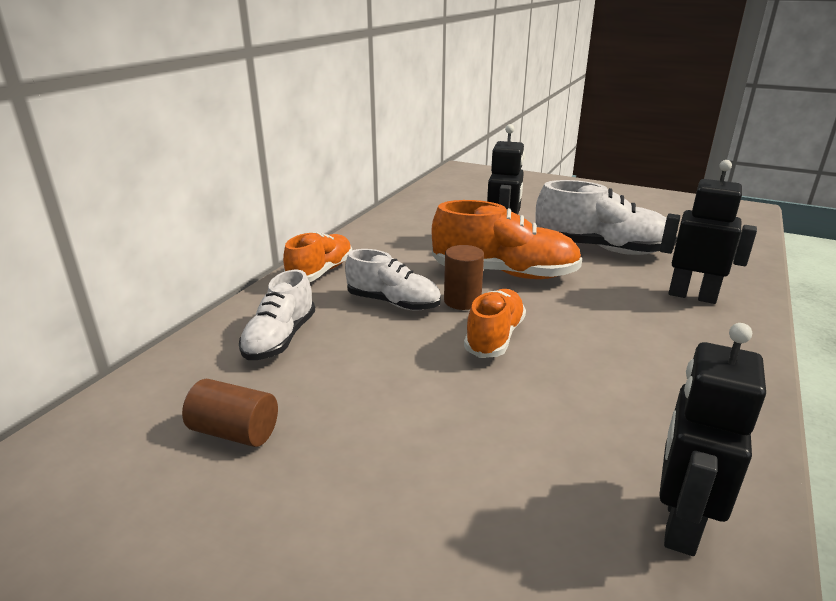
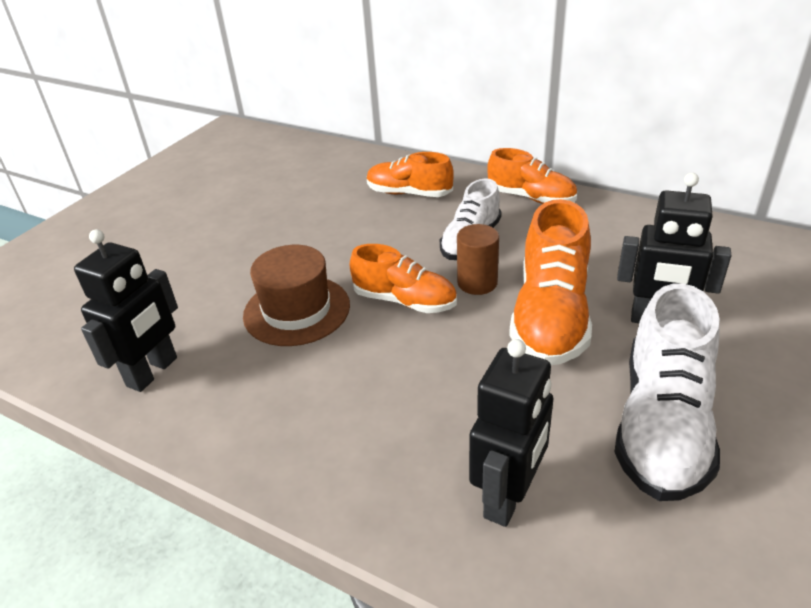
camera: 95 degrees right, 10 degrees up
brown cylinder [182,379,278,447] -> none
white shoe [239,270,315,360] -> orange shoe [367,152,454,197]
black robot [659,323,766,556] -> black robot turned 90 degrees clockwise [74,229,178,392]
none -> brown hat [243,245,350,346]

